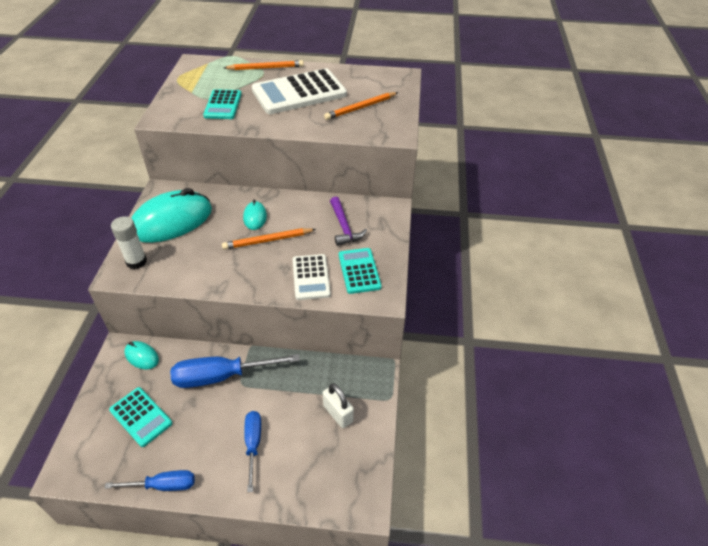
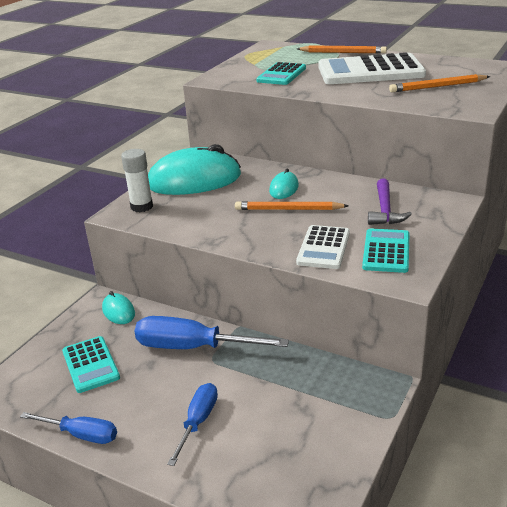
camera: 25 degrees right, 15 degrees down
white padlock [323,383,354,428] -> none

